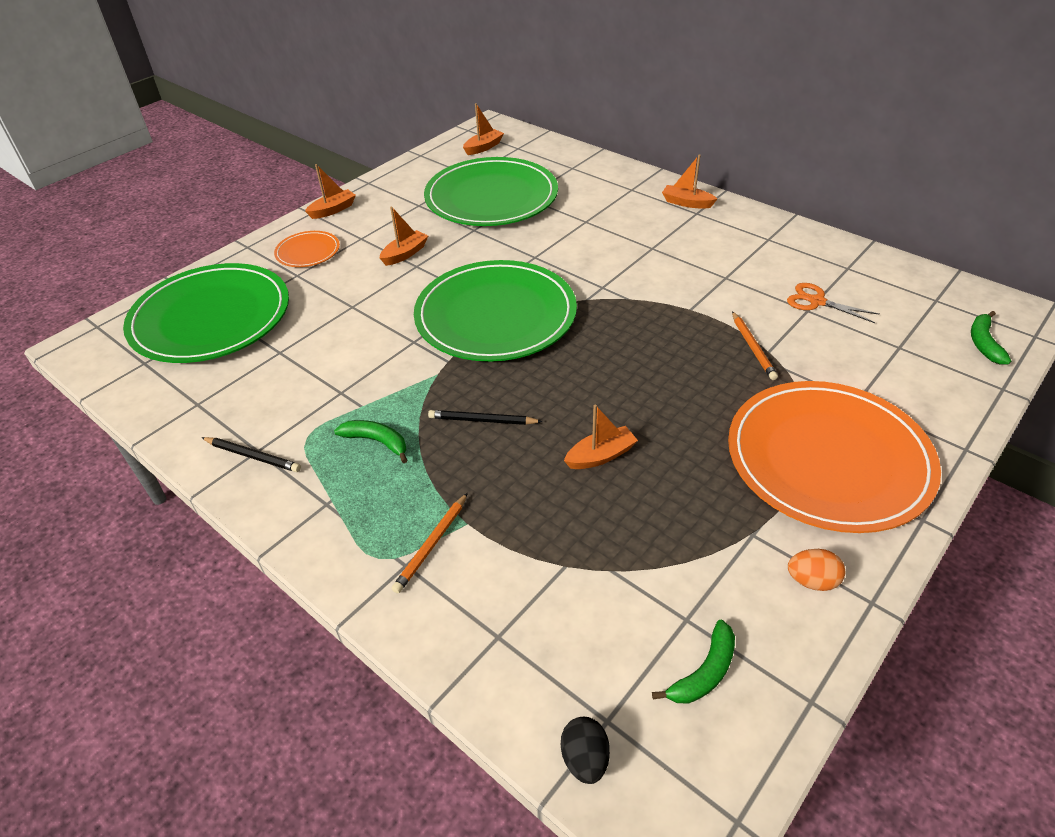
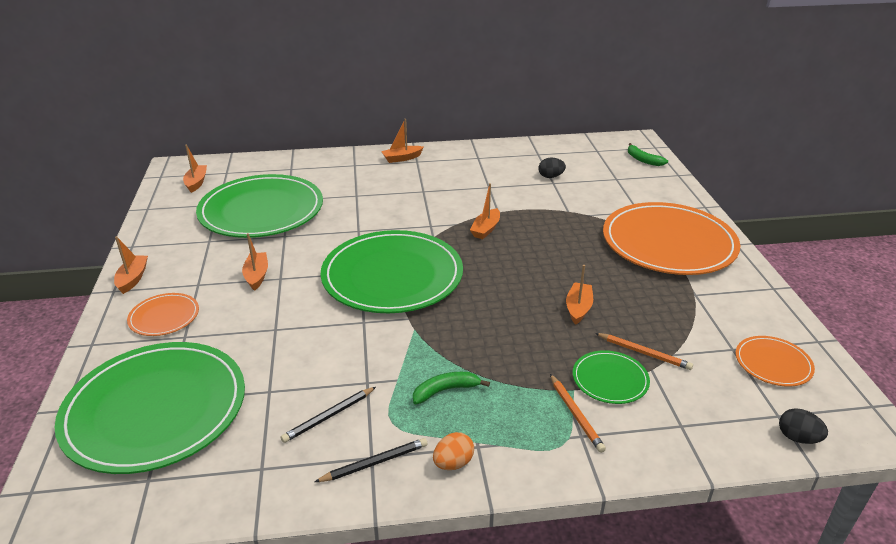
camera: 50 degrees left, 10 degrees down
black pencil [428,410,543,425] -> black pencil moved to [281,387,376,443]
green banana [652,620,735,703] -> orange plate [736,336,815,387]
orange pencil [732,311,778,380] -> orange pencil moved to [595,333,693,370]
orange scissors [787,283,880,323] -> black egg [538,158,566,178]
orange egg [788,549,845,591] -> orange egg moved to [433,432,474,470]
none -> orange boat [470,183,500,239]
none -> green plate [573,350,650,404]

